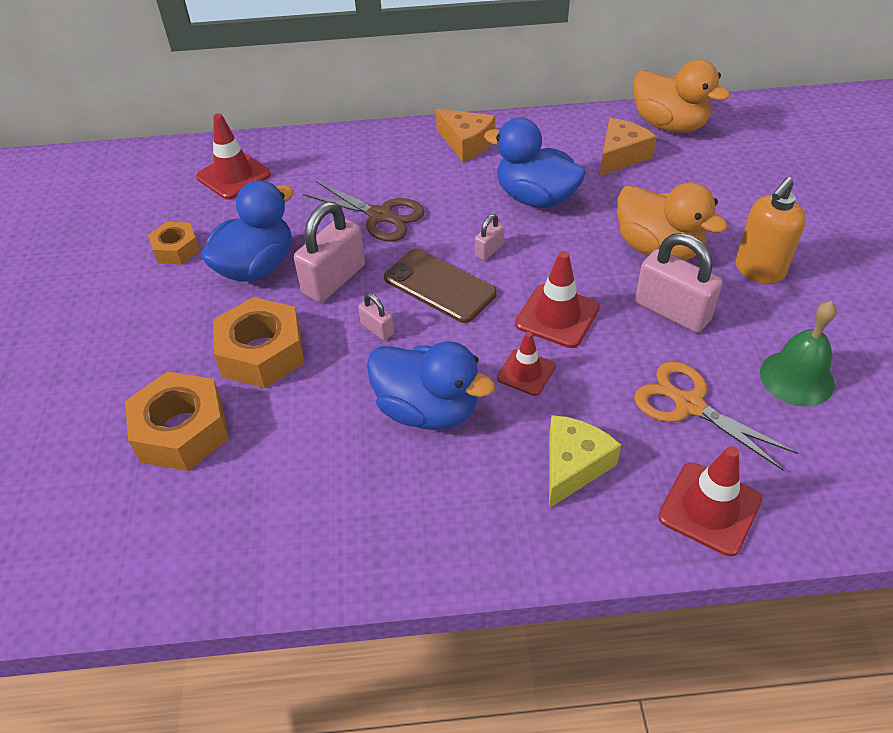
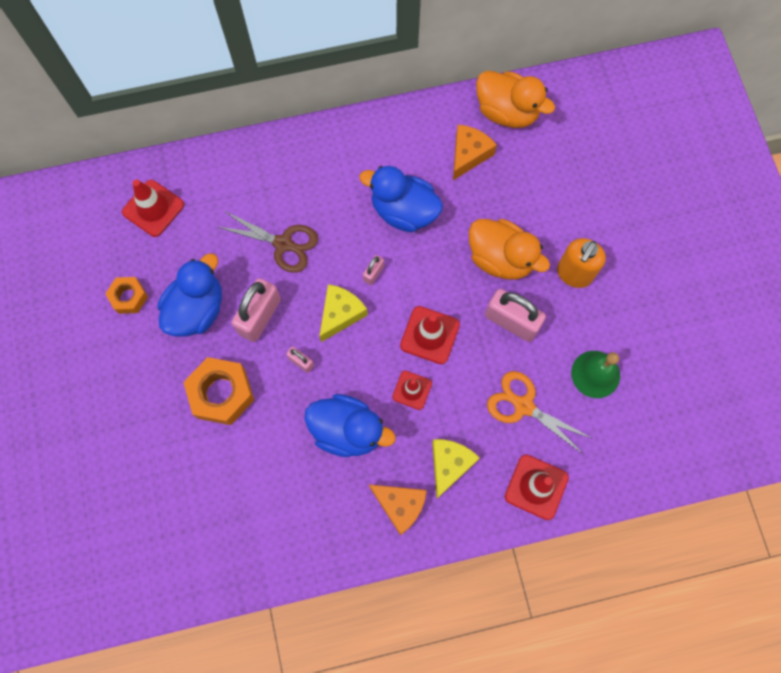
camera: 10 degrees left, 25 degrees up
orange nut [125,372,229,471] -> none
brown phone [384,249,497,323] -> yellow cheese [319,284,368,342]
orange cheese [436,109,495,162] -> orange cheese moved to [369,485,427,535]

